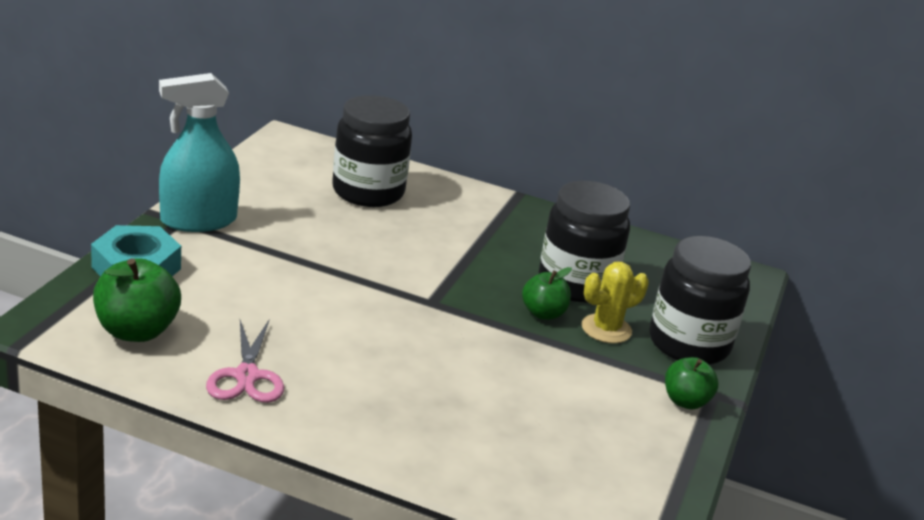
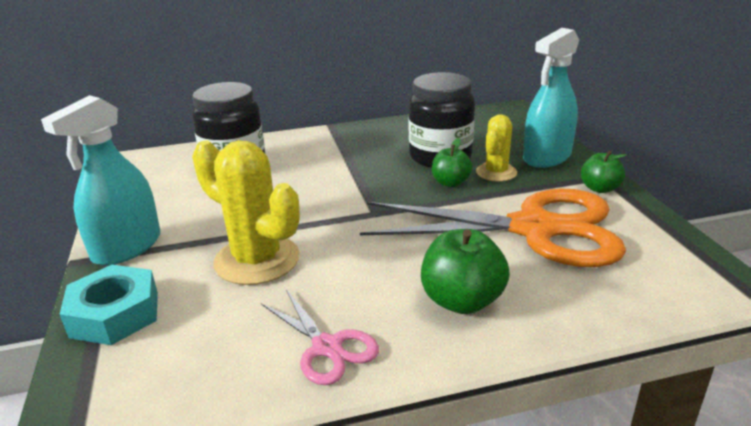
camera: 30 degrees left, 0 degrees up
green apple [93,258,181,342] -> green apple moved to [421,229,510,314]
black jar [650,236,751,365] -> turquoise spray bottle [523,28,579,168]
none -> yellow cactus [192,140,300,285]
none -> orange scissors [360,189,626,267]

